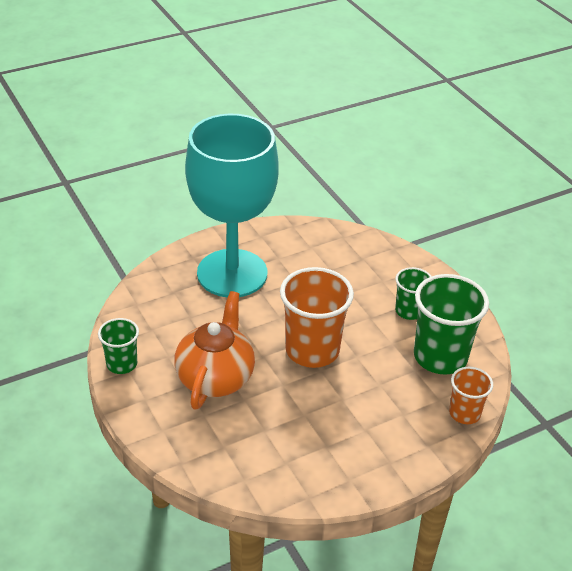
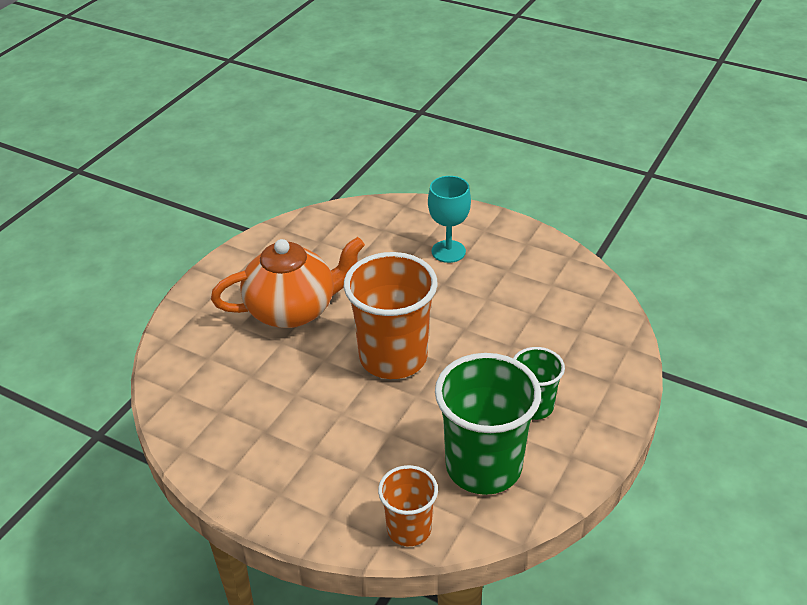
camera: 60 degrees right, 0 degrees up
green cup [98,318,139,374] -> none
turquoise goblet [185,114,278,298] -> turquoise goblet [428,176,471,263], size x0.40

